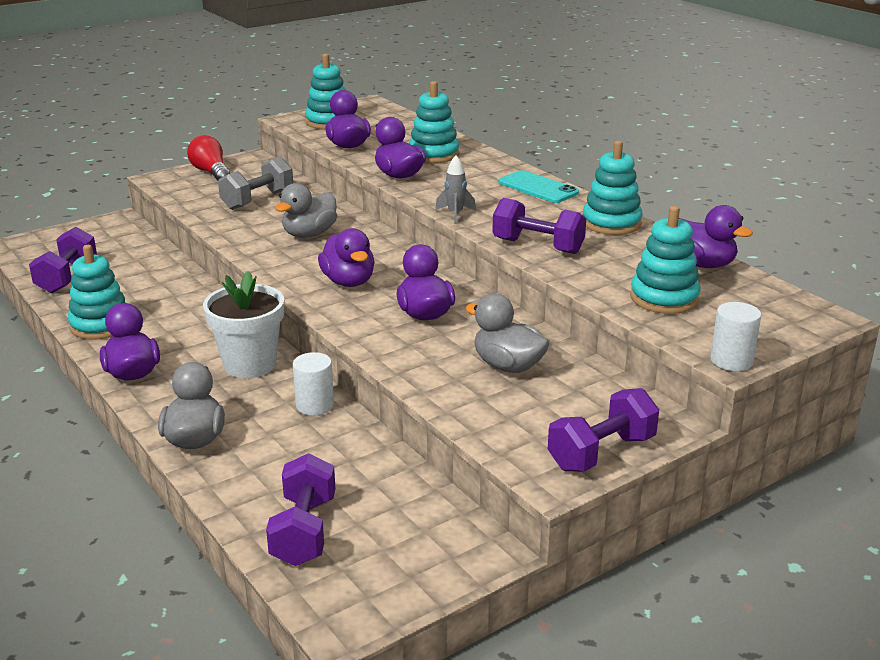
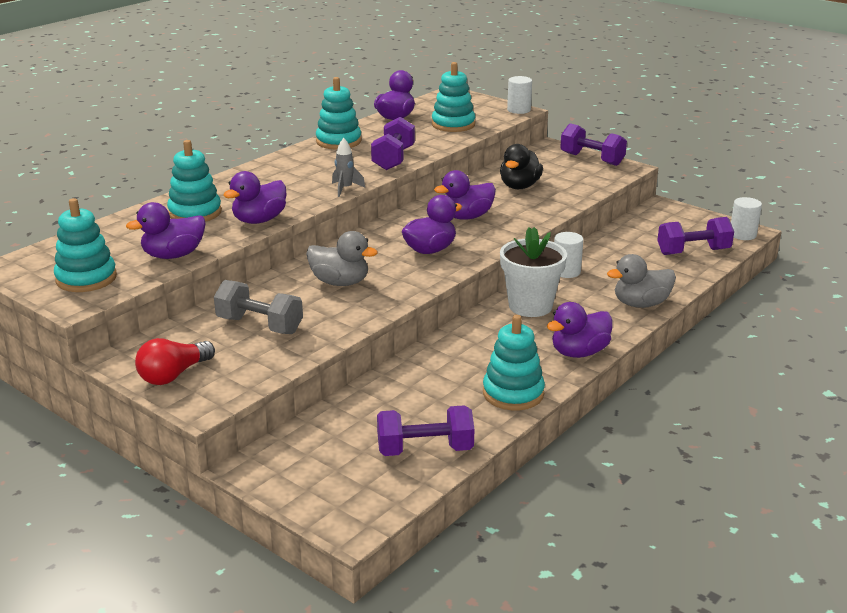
camera: 105 degrees left, 0 degrees up
grey duck [466,294,549,373] -> black duck [500,144,543,189]
turquoise phone [499,170,579,203] -> none
none -> white cylinder [731,197,762,240]

